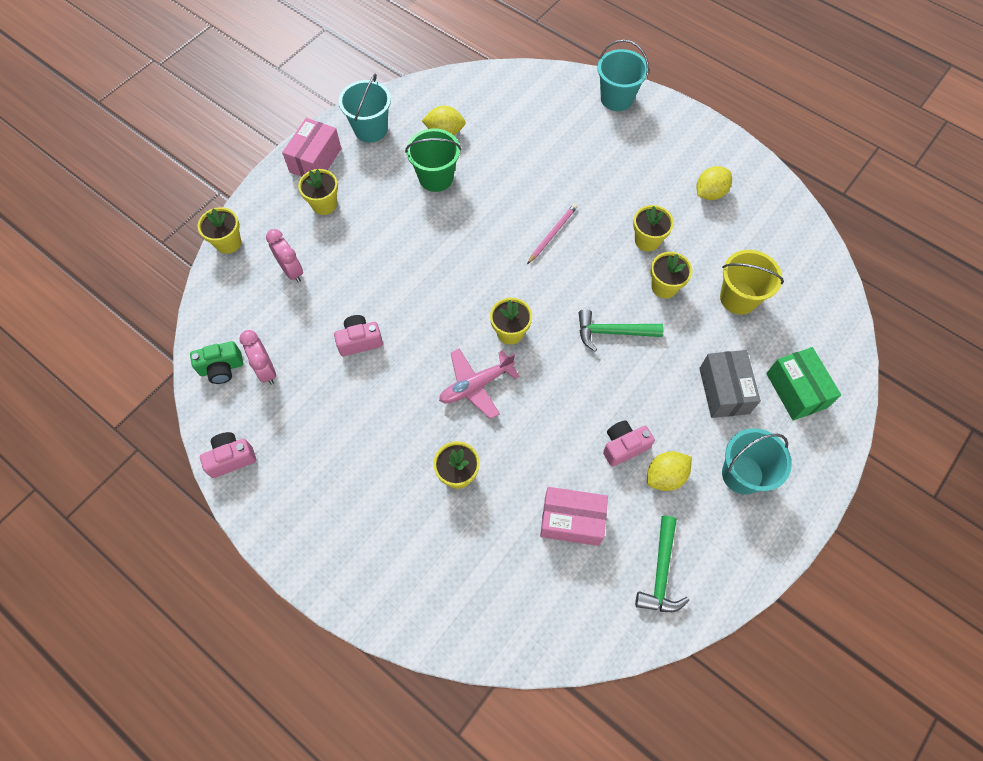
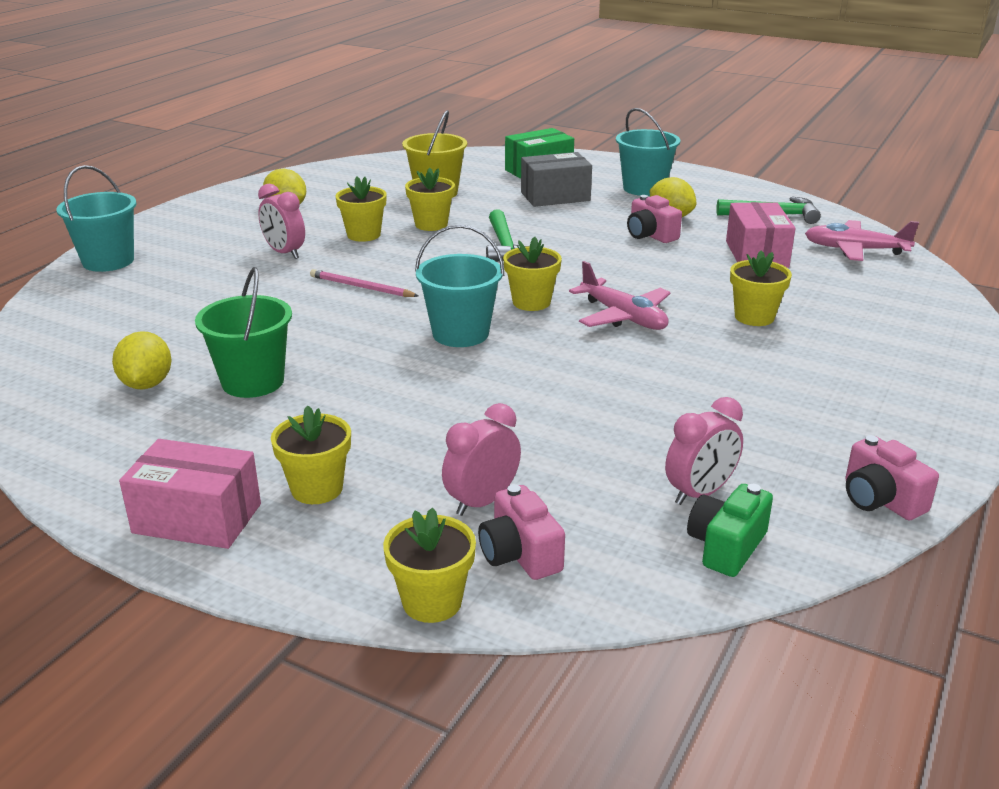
camera: 100 degrees left, 35 degrees down
green camera [190,341,243,384] -> green camera turned 120 degrees counterclockwise [687,484,773,577]
pink camera [334,315,383,356] -> pink camera moved to [478,484,565,580]
turquoise bucket [339,74,391,143] -> turquoise bucket moved to [415,225,504,347]
none -> pink clock [258,184,305,259]
none -> pink plane [805,220,919,261]

